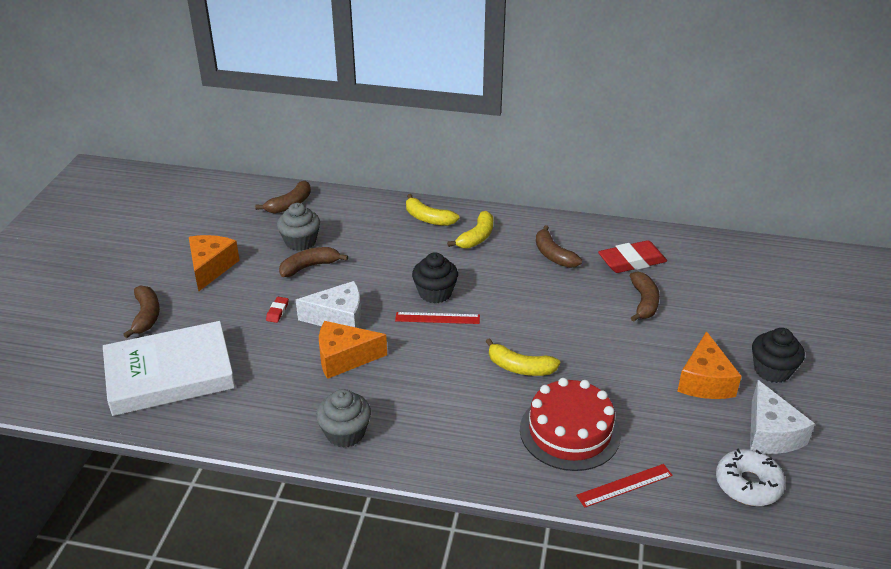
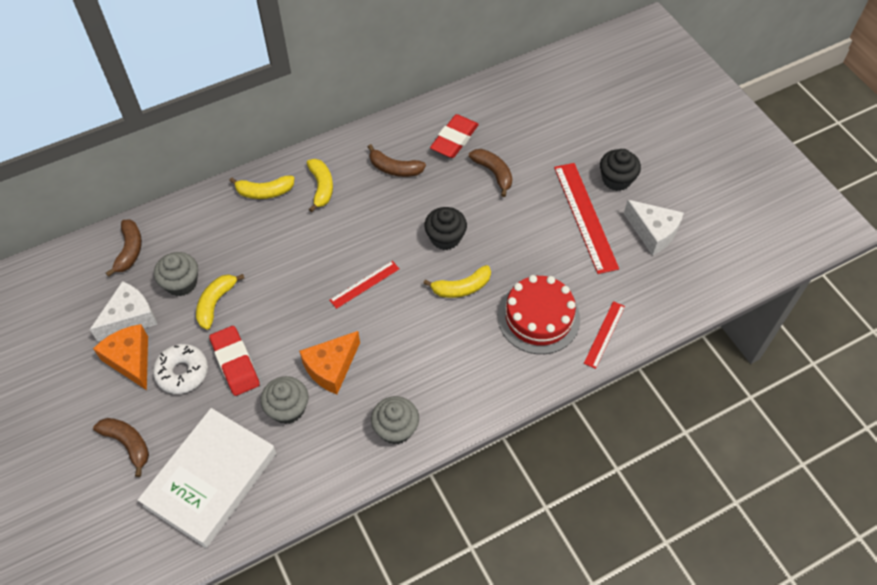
camera: 40 degrees left, 20 degrees up
red eraser [266,297,289,323] -> red eraser [209,326,260,396], size x2.21
brown banana [279,247,348,277] -> yellow banana [196,274,245,330]
white cheese [296,281,361,328] -> white cheese moved to [90,281,157,342]
black cupcake [412,252,458,303] -> black cupcake moved to [424,207,467,250]
orange cheese [677,331,742,399] -> red ruler [554,163,619,274]
white donut [716,449,785,506] -> white donut moved to [153,344,208,394]
none -> grey cupcake [261,376,308,424]

